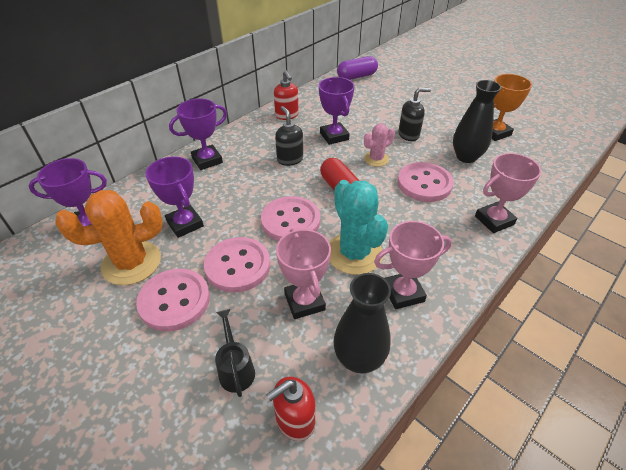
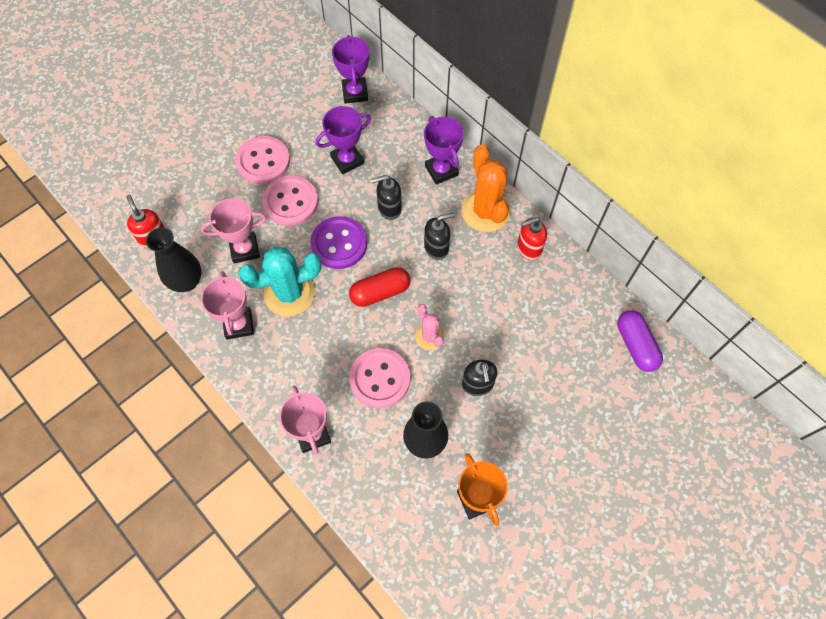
camera: 95 degrees right, 20 degrees up
orange cactus [55,190,163,285] -> orange cactus moved to [461,144,511,232]
black watering can [215,309,255,397] -> none
pink button [261,196,320,241] -> purple button [310,216,367,269]
purple trophy [319,77,355,145] -> none
none -> black soap dispenser [371,175,402,220]

